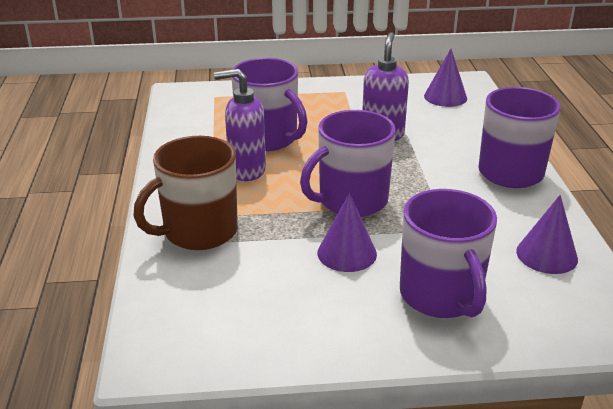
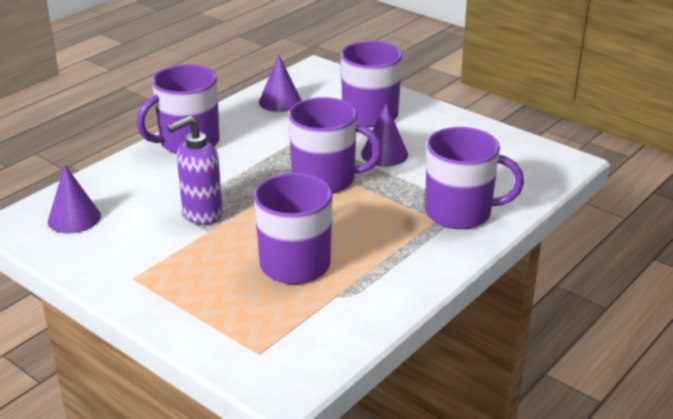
camera: 135 degrees left, 0 degrees up
brown mug [133,136,238,250] -> purple mug [425,127,524,229]
purple soap dispenser [214,69,266,181] -> none

